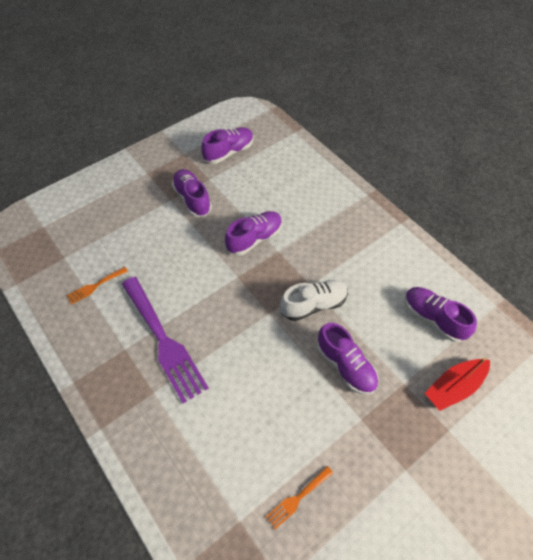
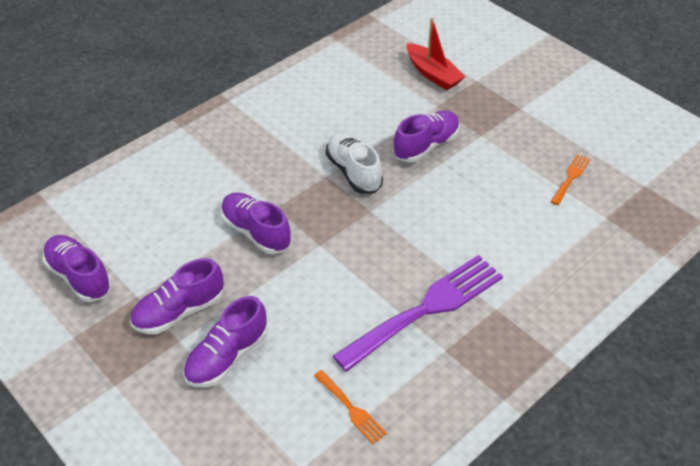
camera: 95 degrees left, 10 degrees down
orange fork [266,466,333,529] -> orange fork turned 105 degrees counterclockwise [551,154,591,205]
purple shoe [405,287,477,343] -> purple shoe moved to [183,296,268,387]

